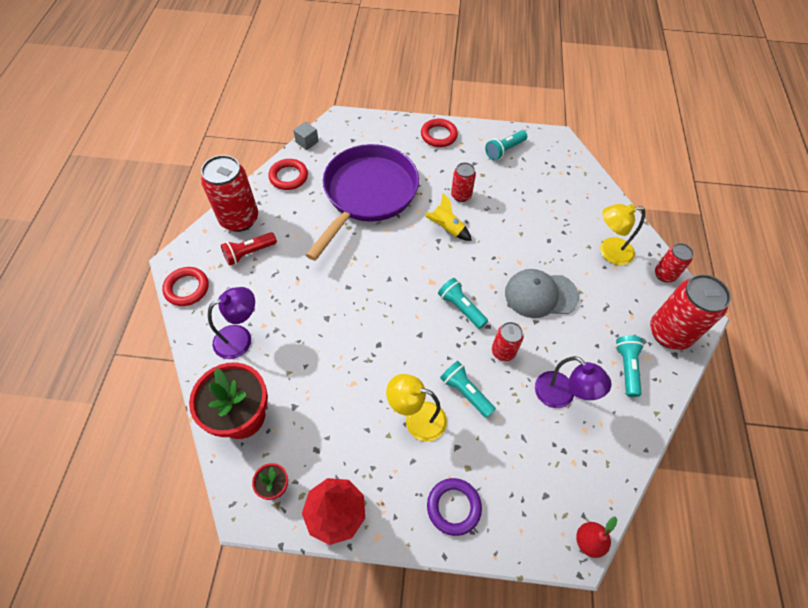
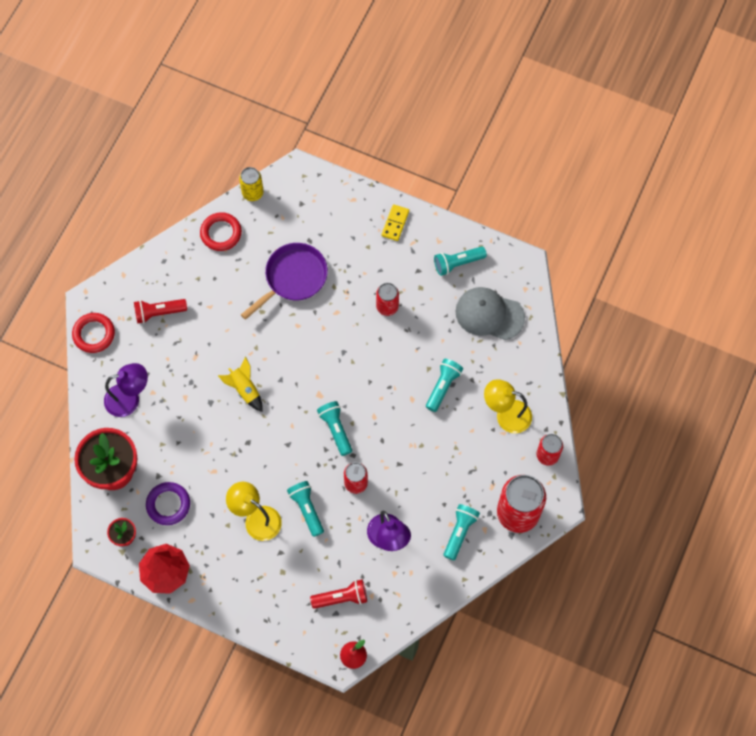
camera: 20 degrees right, 10 degrees up
red can [201,155,258,232] -> none
grey cube [293,121,319,150] -> yellow can [239,167,264,201]
purple pan [306,144,419,261] -> purple pan [241,243,328,320], size x0.62
red ring [421,119,458,147] -> yellow domino [381,204,409,241]
yellow rocket [425,193,472,241] -> yellow rocket moved to [218,357,263,412]
purple ring [427,478,482,536] -> purple ring moved to [146,482,190,525]
grey cap [505,269,579,318] -> grey cap moved to [456,287,525,340]
none -> red flashlight [310,579,367,609]
none -> turquoise flashlight [426,359,463,412]

